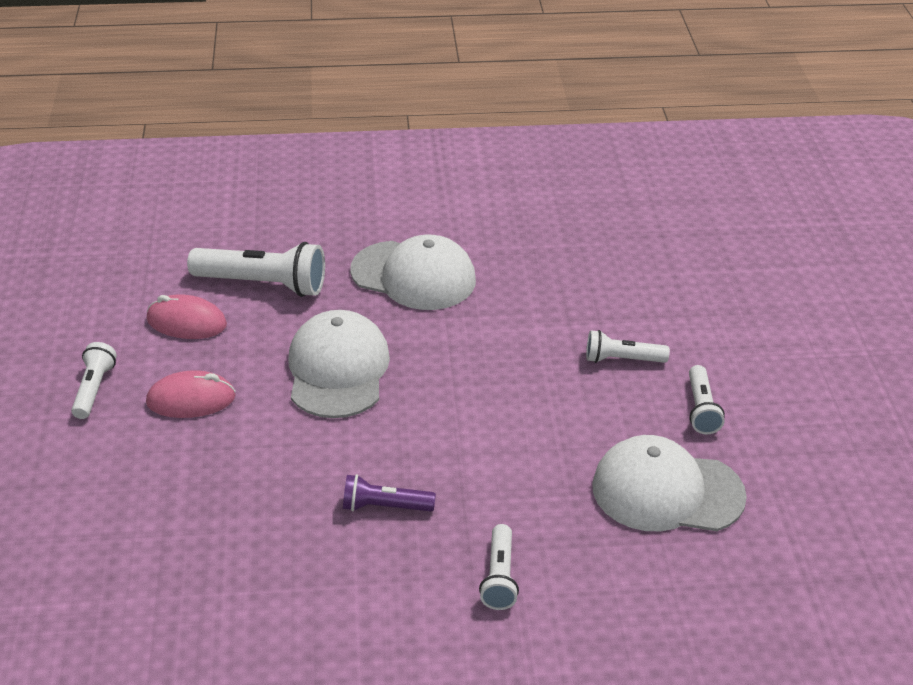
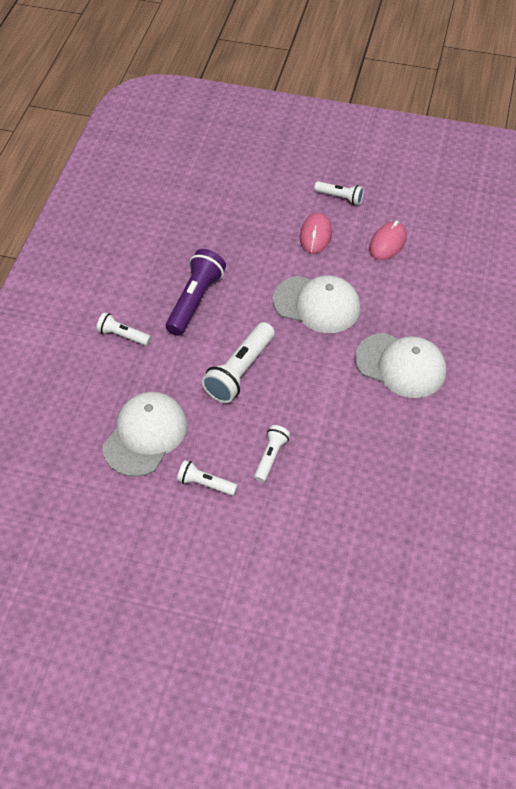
camera: 110 degrees right, 15 degrees up
white flashlight [187,242,325,297] -> white flashlight moved to [202,322,275,403]
purple flashlight [343,474,436,512] -> purple flashlight [166,249,226,336], size x1.75
white cap [350,235,476,310] -> white cap turned 105 degrees counterclockwise [355,333,446,398]

